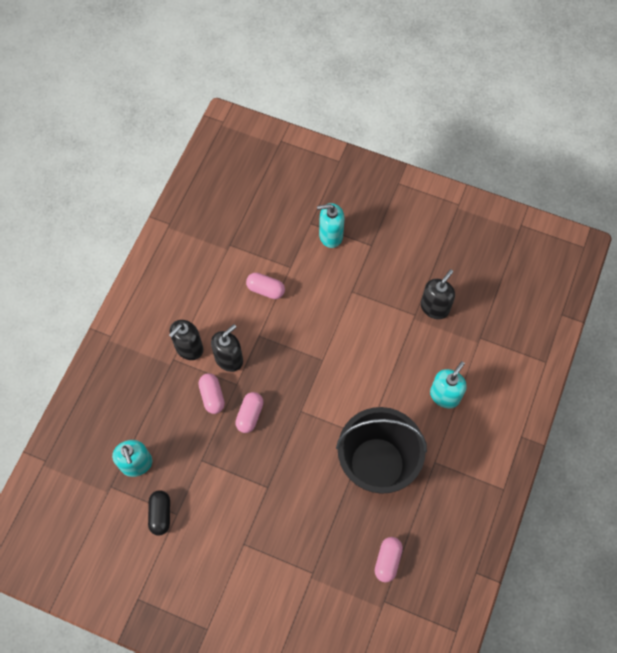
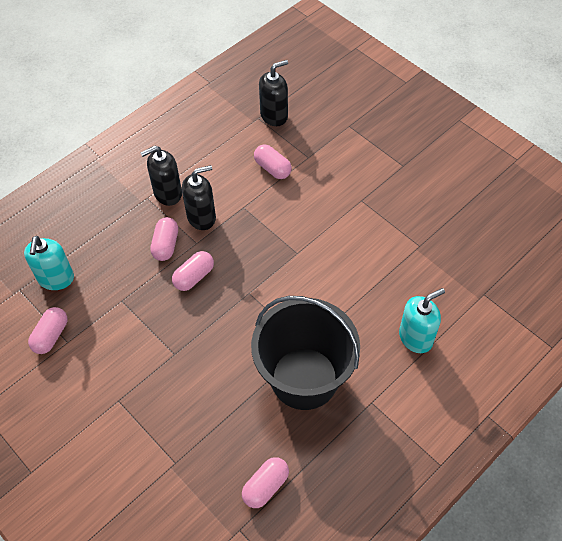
camera: 25 degrees right, 10 degrees down
black capsule [148,490,170,535] -> pink capsule [28,307,68,354]
turquoise soap dispenser [317,203,344,248] -> none
black soap dispenser [421,269,455,319] -> black soap dispenser moved to [259,60,288,126]

